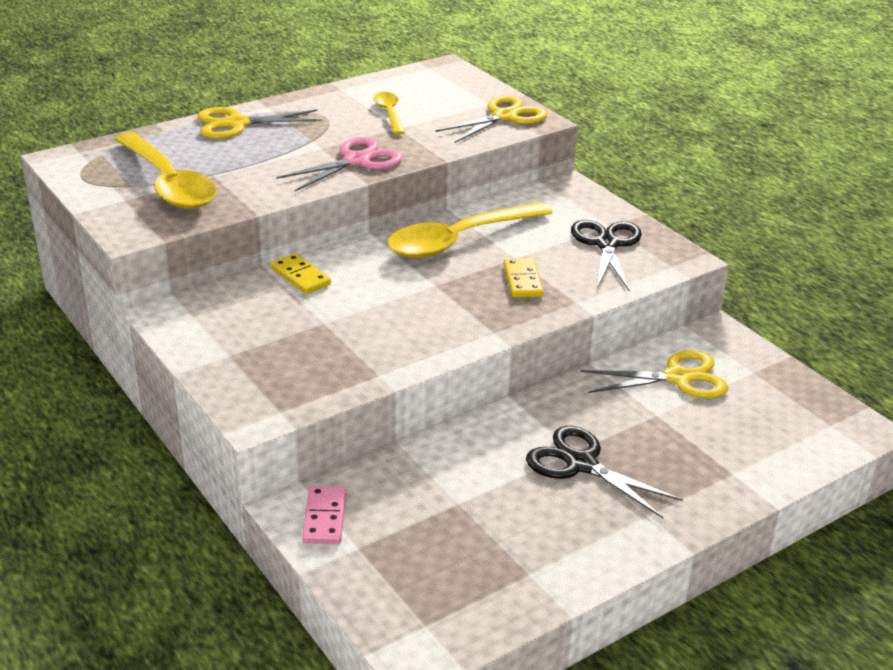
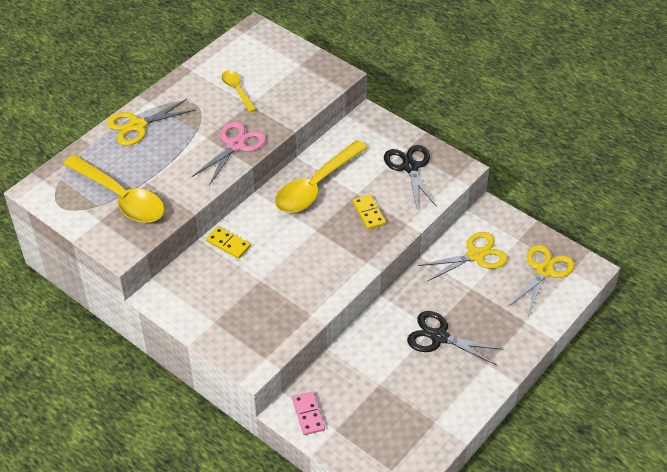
camera: 15 degrees left, 15 degrees up
yellow scissors [435,95,547,143] -> yellow scissors moved to [509,245,575,315]

